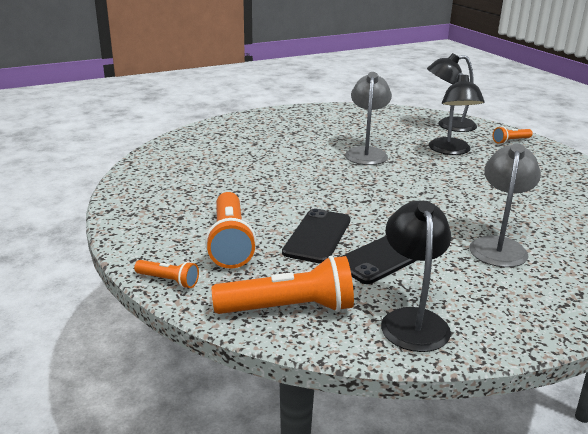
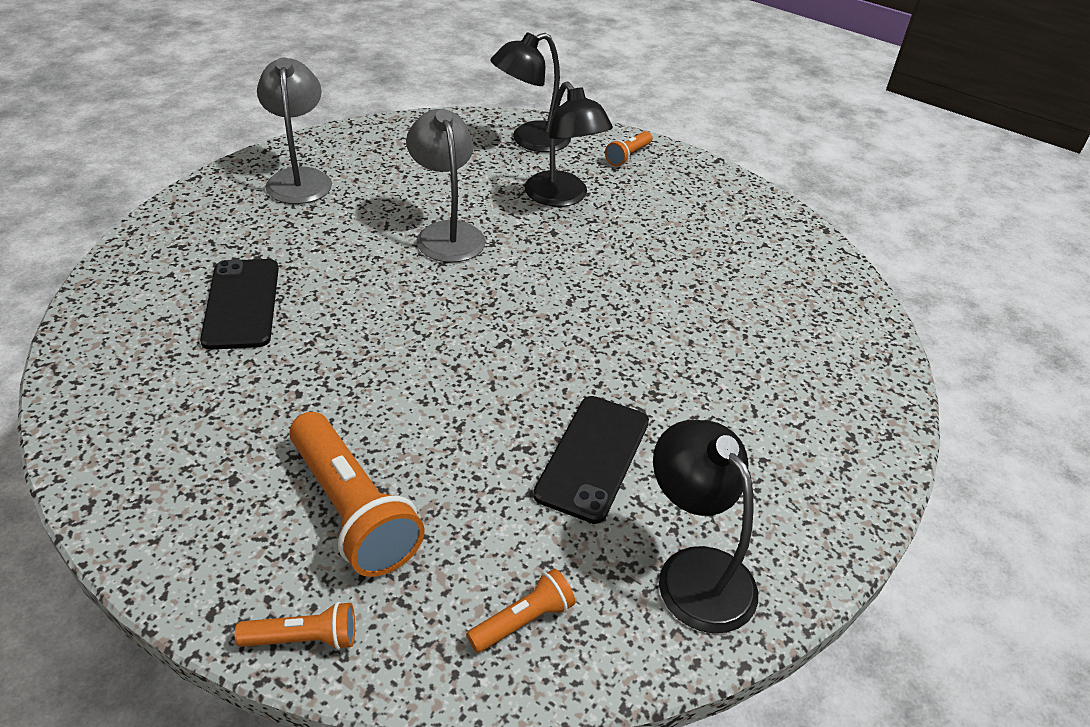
camera: 30 degrees left, 15 degrees up
orange flashlight [212,256,354,314] -> orange flashlight [467,569,575,653], size x0.51
black phone [282,209,351,264] -> black phone moved to [200,259,279,350]
grey lamp [469,143,541,267] -> grey lamp moved to [257,57,332,204]

